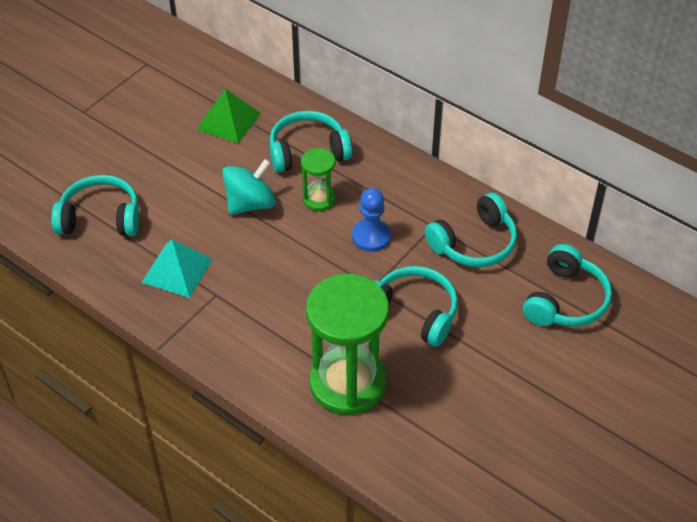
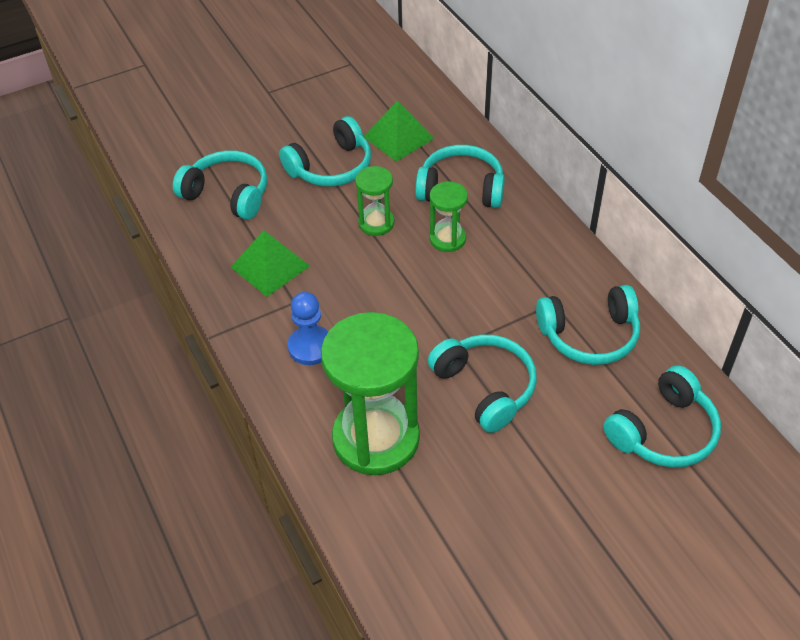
camera: 25 degrees right, 0 degrees up
turquoise pyramid [141,239,213,298] -> green pyramid [231,231,310,297]
turquoise spinning top [222,159,276,215] -> green hourglass [355,166,394,236]
blue pawn [352,188,391,252] -> blue pawn moved to [288,292,329,365]
none -> turquoise headphones [279,116,371,187]

